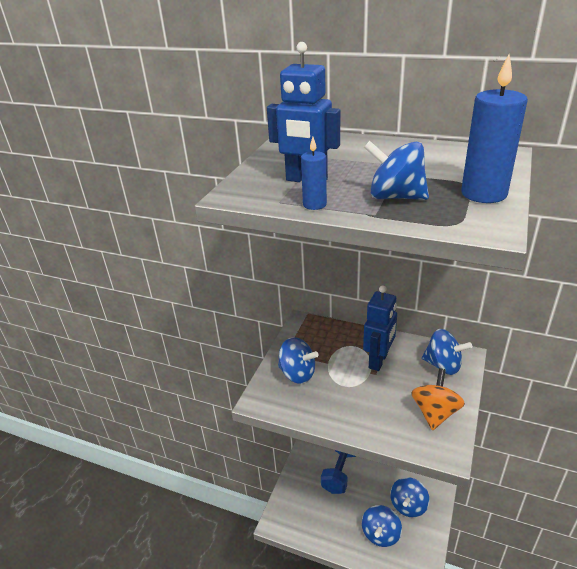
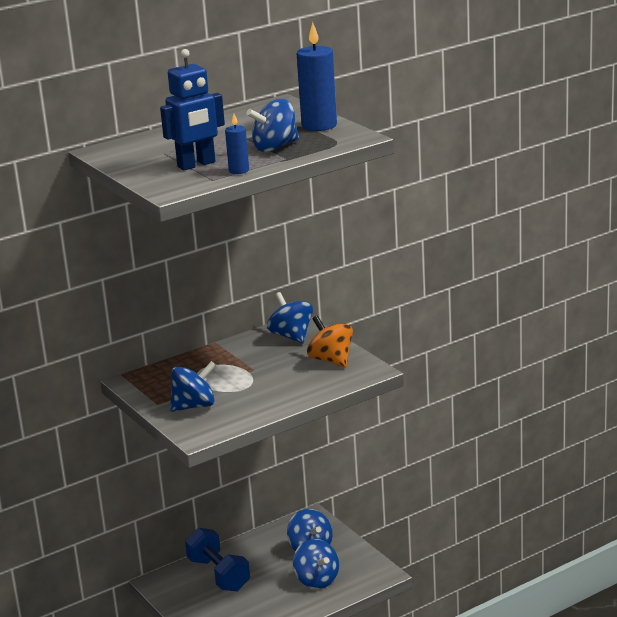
camera: 55 degrees left, 10 degrees down
blue robot [363,285,397,371] -> none
blue spinning top [422,329,472,375] -> blue spinning top turned 90 degrees counterclockwise [267,292,313,344]

